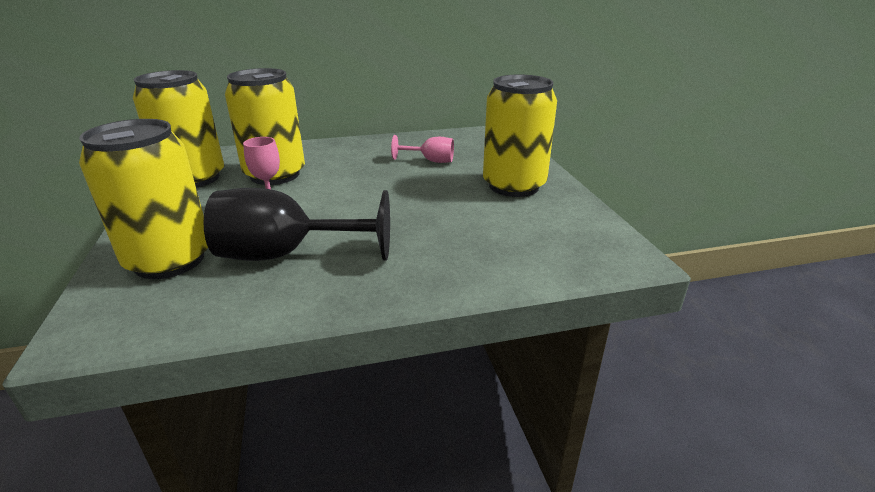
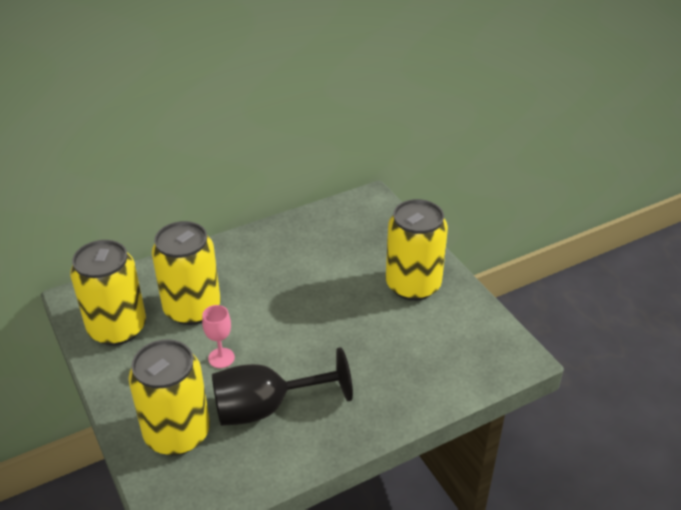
camera: 15 degrees left, 10 degrees up
pink goblet [391,135,454,163] -> none

